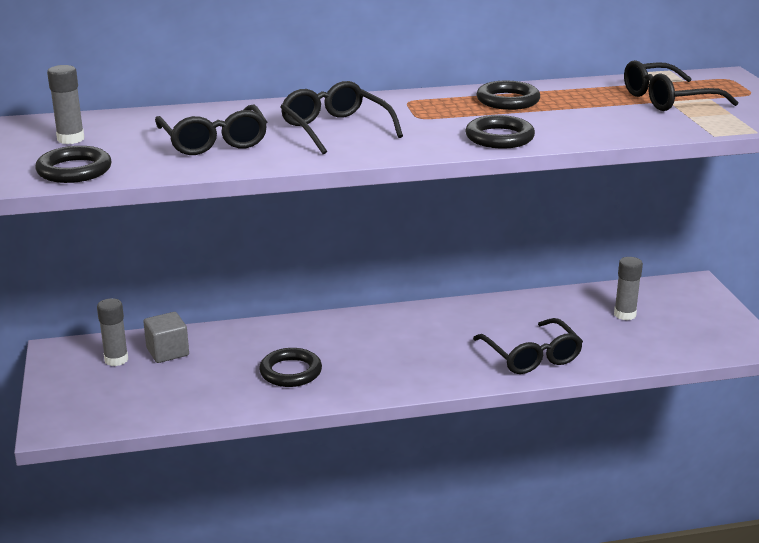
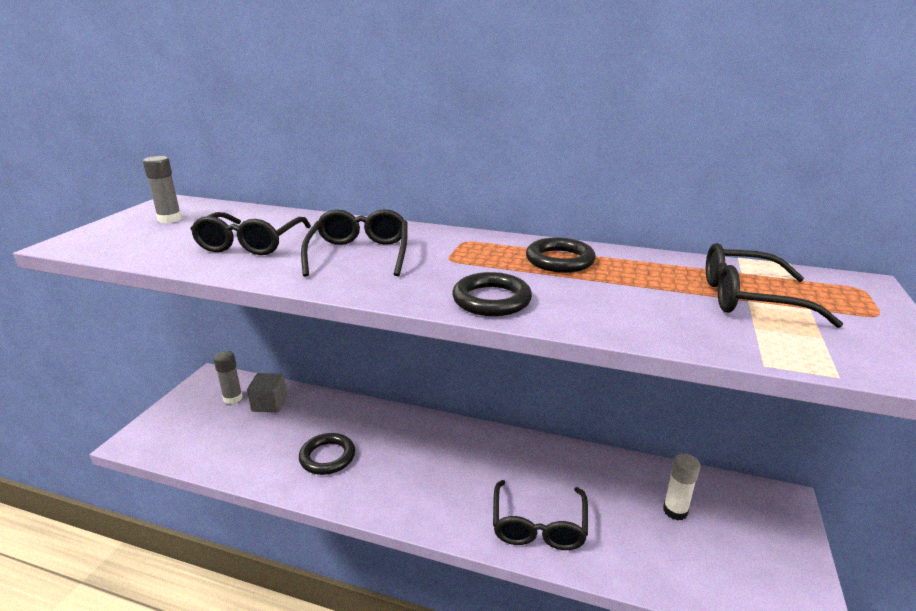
camera: 30 degrees right, 0 degrees up
black ring [35,146,112,183] -> none
grey glue stick [614,257,643,320] -> white glue stick [663,454,700,520]

